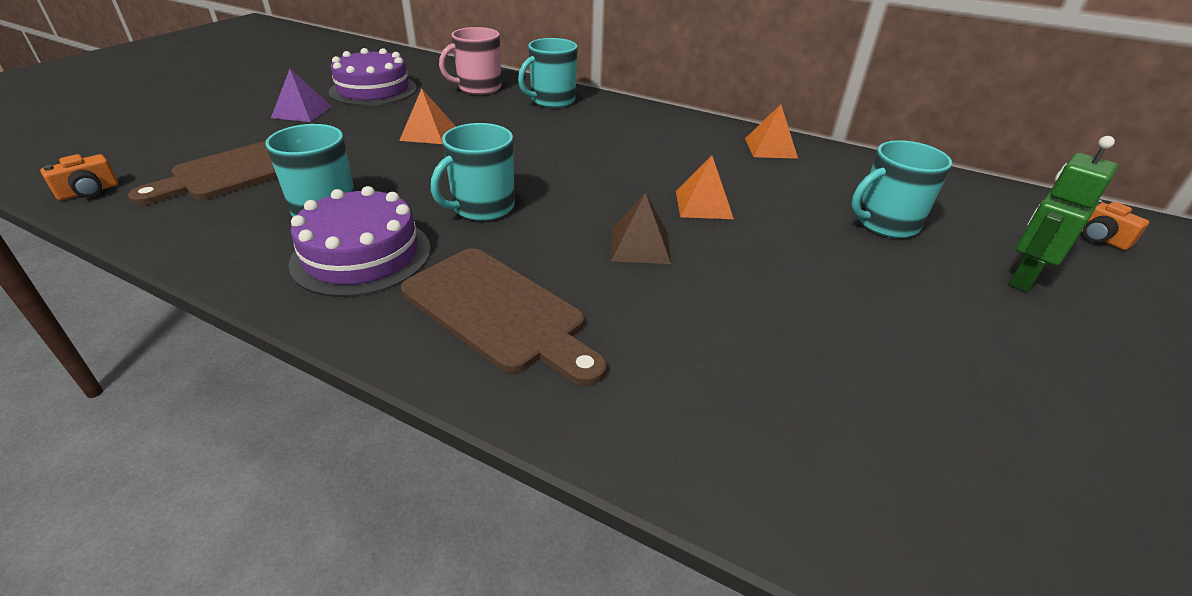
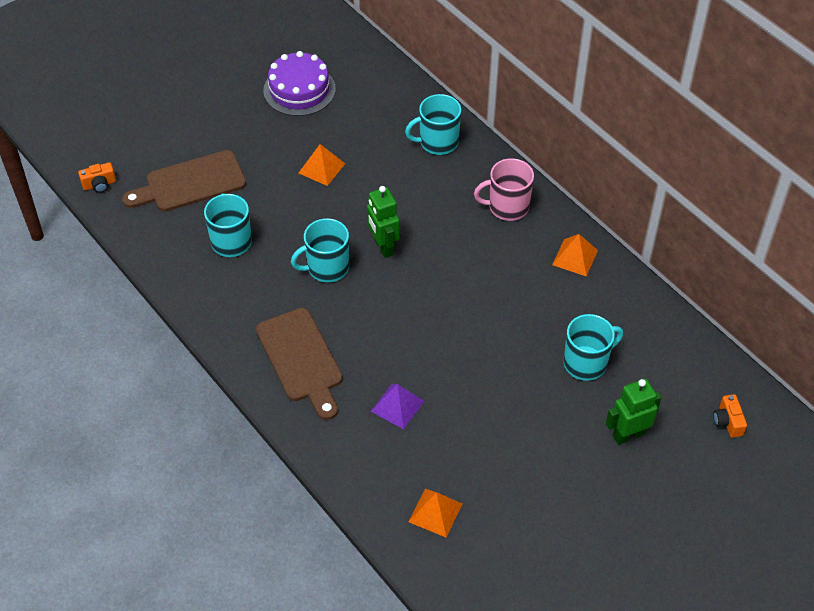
camera: 25 degrees right, 15 degrees up
purple pyramid [271,69,332,122] -> purple pyramid moved to [371,384,424,429]
purple cake [288,186,431,297] -> none
pink mug [439,27,501,95] -> pink mug moved to [474,158,534,221]
brown pyramid [611,193,671,264] -> none
orange pyramid [676,156,734,219] -> orange pyramid moved to [409,489,462,537]
turquoise mug [851,140,952,238] -> turquoise mug turned 150 degrees clockwise [564,314,623,381]
none -> green robot [367,186,400,258]

